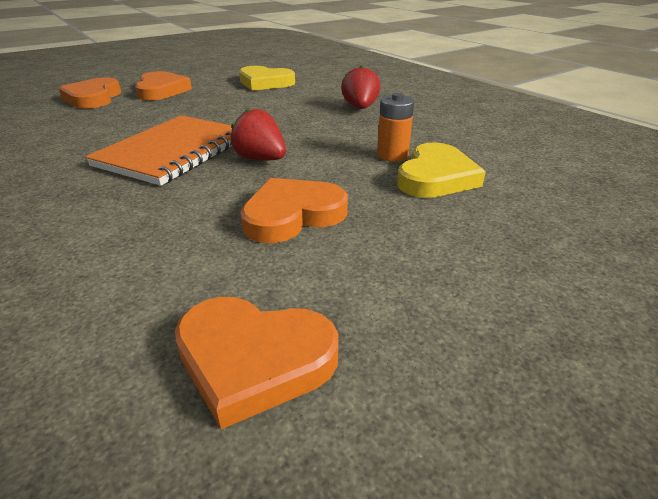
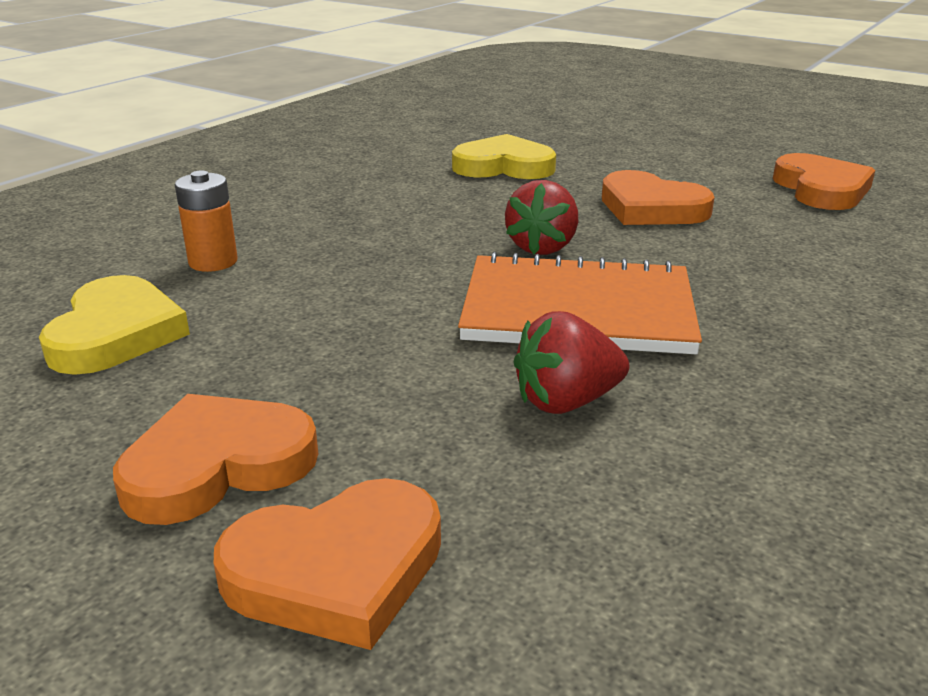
camera: 110 degrees left, 5 degrees down
red strawberry [341,65,381,109] -> red strawberry moved to [514,311,629,414]
orange battery [377,93,414,162] -> orange battery moved to [175,170,238,272]

